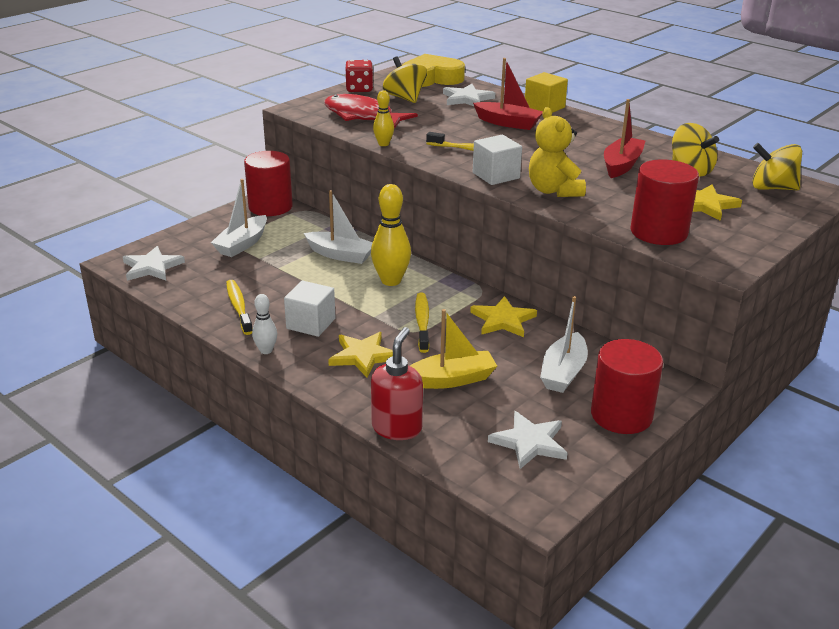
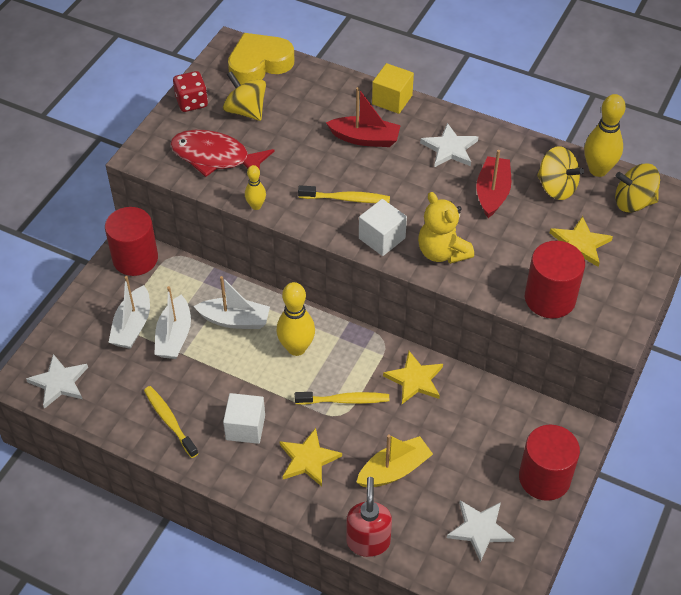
camera: 15 degrees left, 20 degrees up
white bowling pin [252,294,277,354] -> none
yellow toothbrush [415,293,430,353] -> yellow toothbrush turned 105 degrees clockwise [295,392,389,405]
white star [443,84,495,106] -> white star moved to [420,123,478,167]
white boat [540,296,588,393] -> white boat moved to [154,286,191,359]
none -> yellow bowling pin [584,94,626,177]

